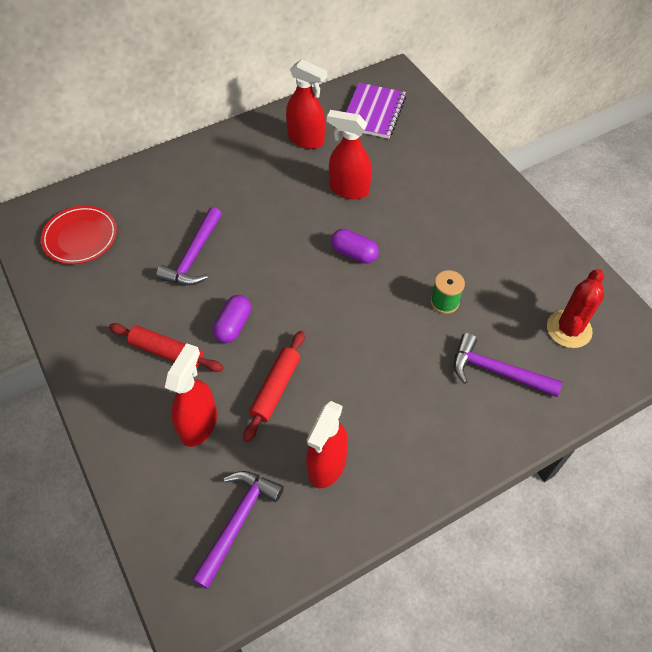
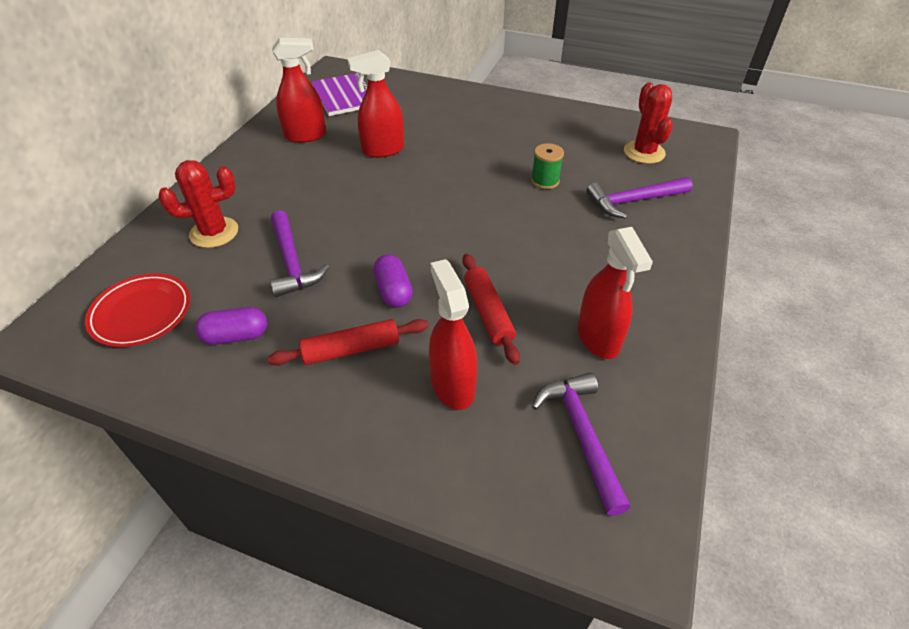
camera: 40 degrees left, 10 degrees down
purple capsule [331,229,379,264] -> purple capsule moved to [195,307,267,345]
none -> red cactus [159,160,238,248]

